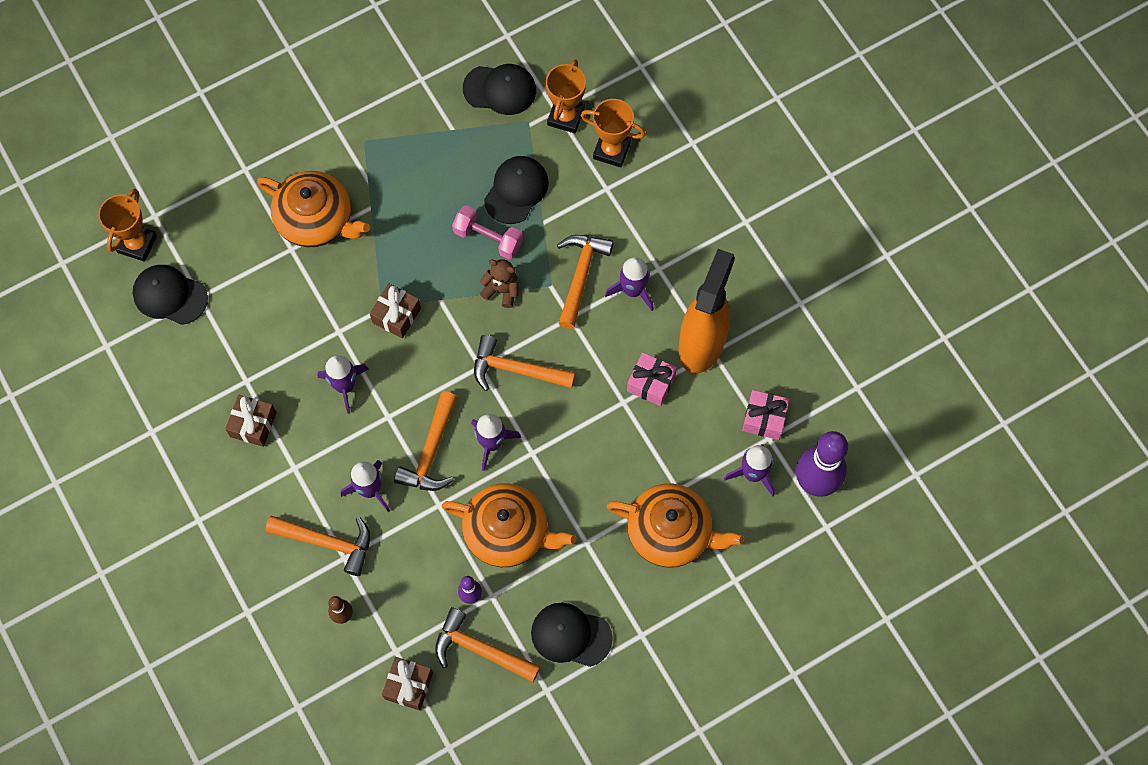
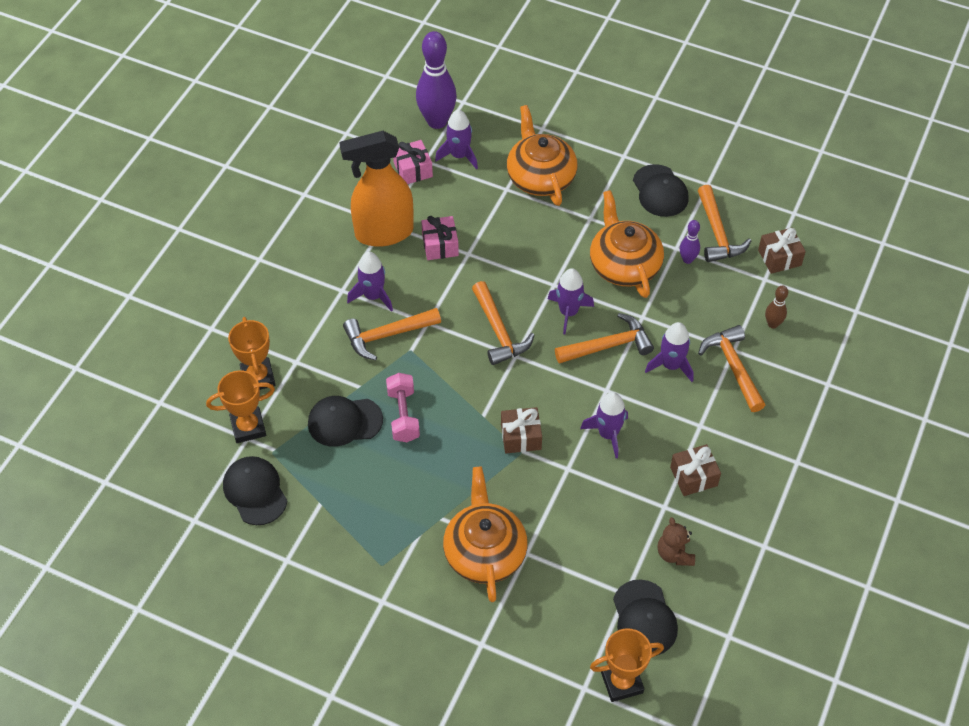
camera: 125 degrees left, 15 degrees down
brown teddy bear [480,259,518,308] -> brown teddy bear moved to [658,517,695,566]

